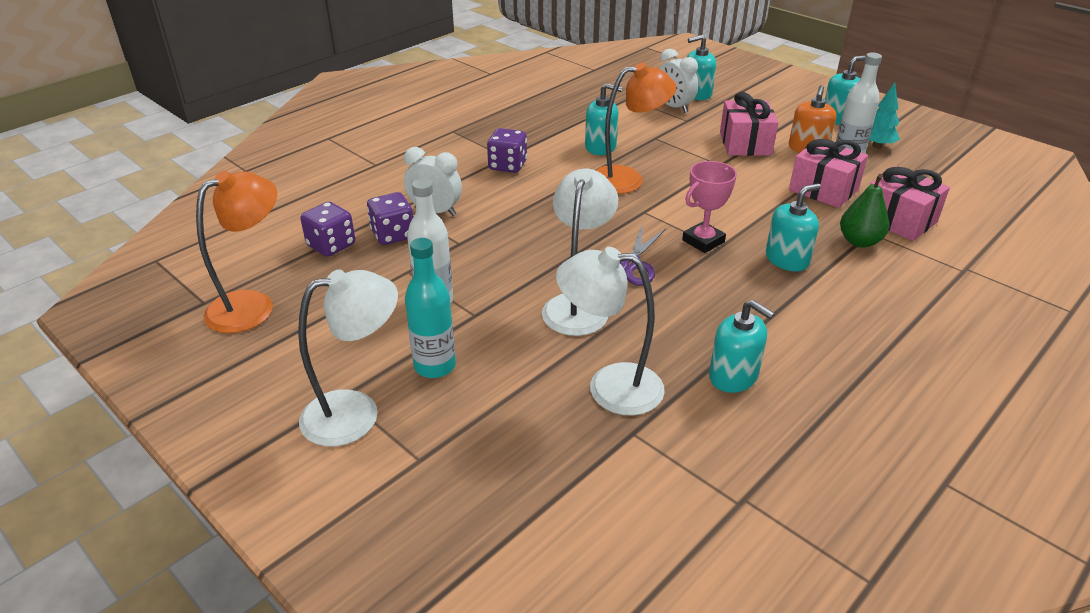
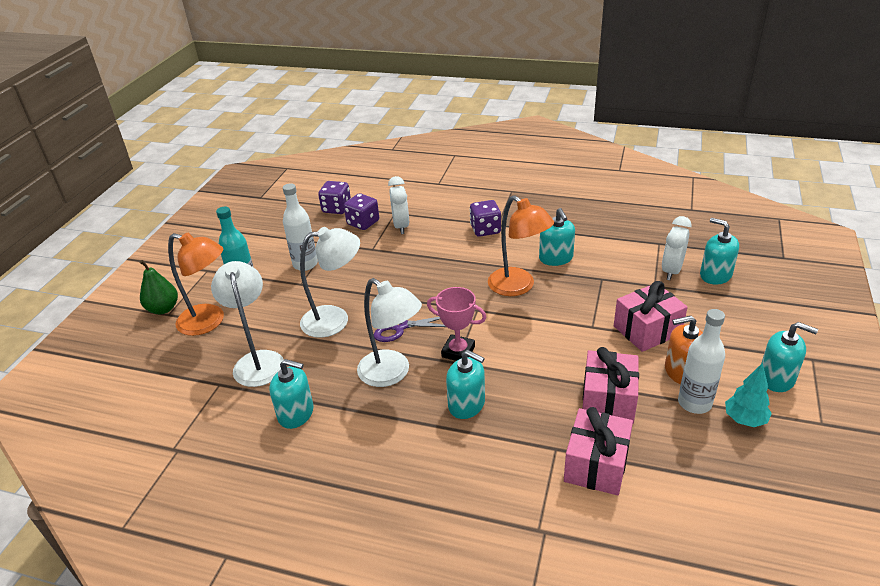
camera: 65 degrees right, 0 degrees up
orange lamp [196,171,277,333] -> orange lamp moved to [168,233,224,336]
white lamp [298,269,398,446] -> white lamp moved to [357,278,422,387]
turquoise soap dispenser [709,300,775,393] -> turquoise soap dispenser turned 90 degrees counterclockwise [269,359,314,429]
green pear [840,174,889,248] -> green pear moved to [140,260,178,314]

